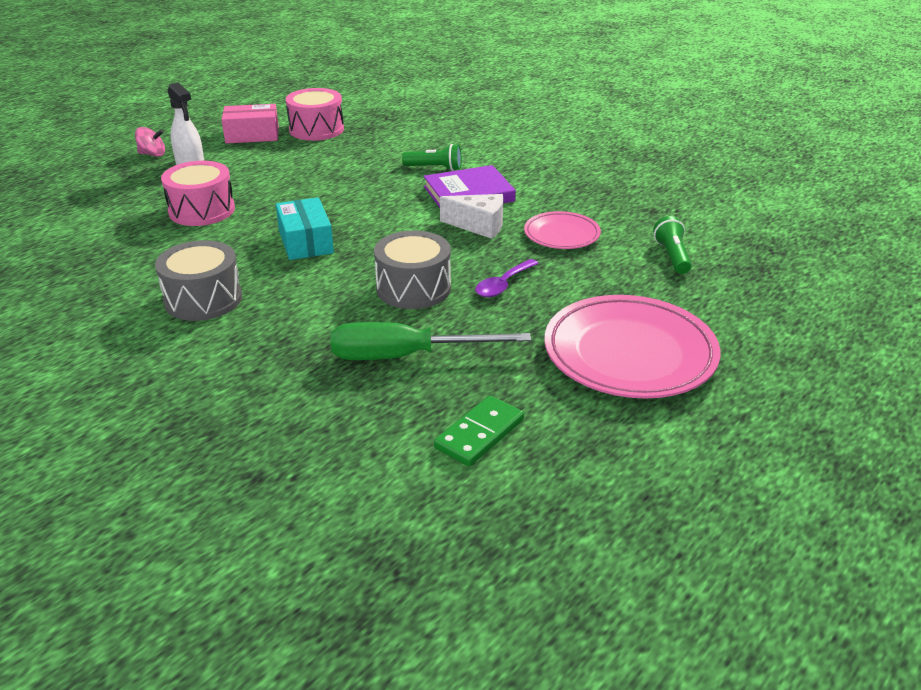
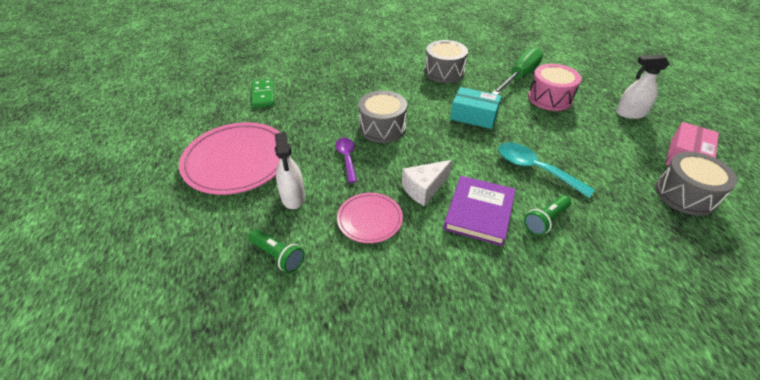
camera: 130 degrees right, 10 degrees up
pink spinning top [135,127,165,157] -> none
pink drum [286,88,344,141] -> grey drum [656,152,738,216]
green screwdriver [331,322,531,360] -> green screwdriver moved to [492,47,543,95]
none -> white spray bottle [275,132,305,209]
none -> turquoise spoon [498,142,595,198]

